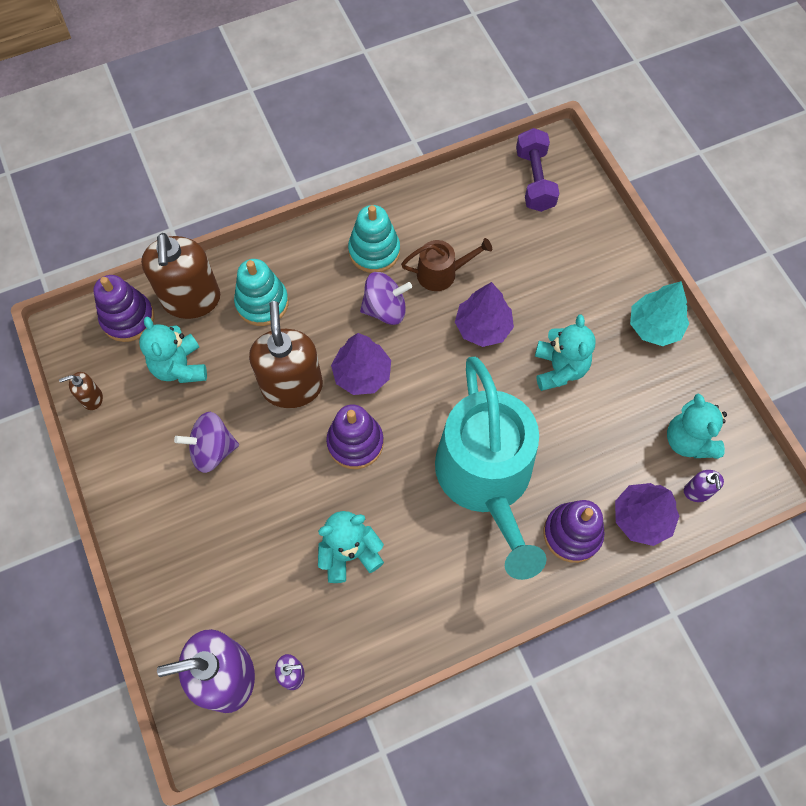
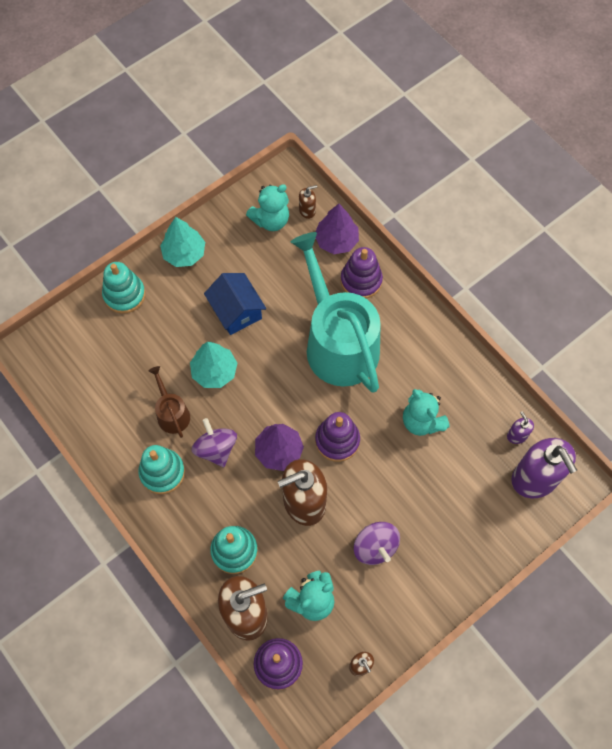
camera: 105 degrees left, 0 degrees up
turquoise watering can [435,357,546,580] -> turquoise watering can turned 90 degrees counterclockwise [291,232,381,393]
purple tree [455,282,514,347] -> turquoise tree [190,342,237,388]
purple dumbbell [516,128,559,212] -> none
turquoise teddy bear [535,315,596,391] -> blue house [204,273,266,335]
purple soap dispenser [684,470,724,502] -> brown soap dispenser [299,185,317,219]
none -> turquoise stacking toy [102,262,145,314]

